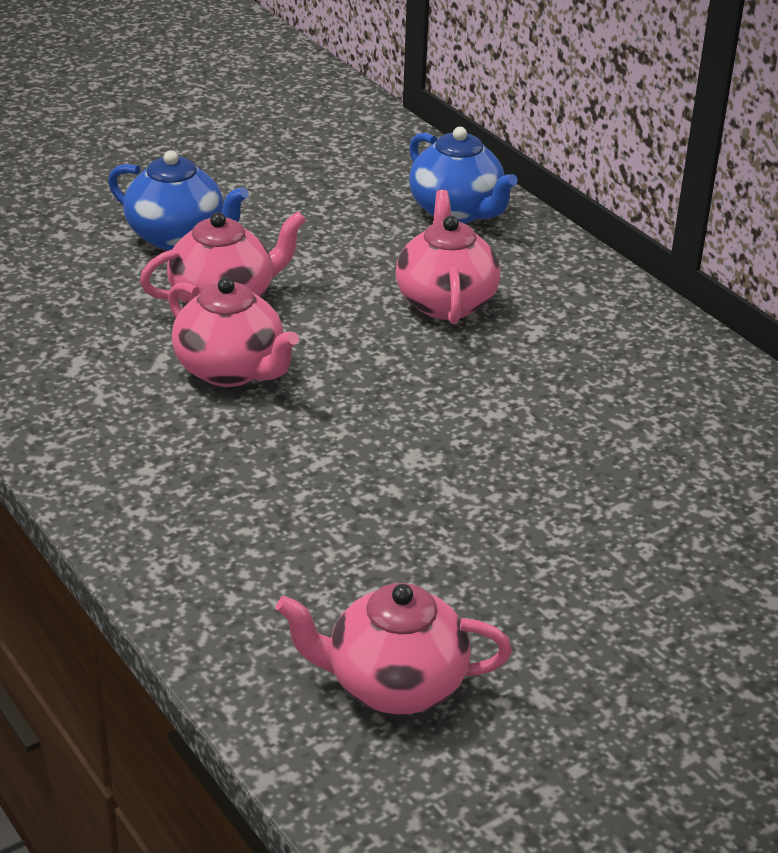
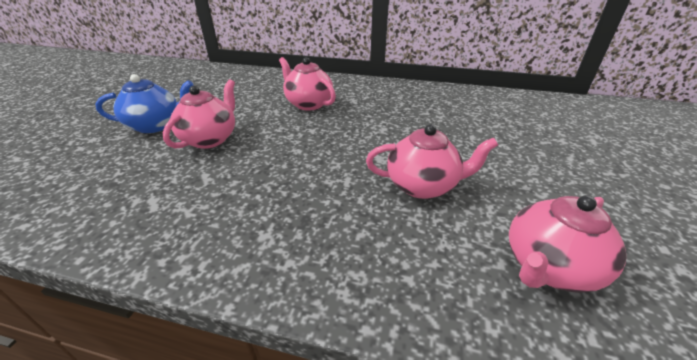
camera: 40 degrees left, 0 degrees up
pink teapot [168,277,299,387] -> pink teapot moved to [366,124,498,199]
blue teapot [409,127,518,223] -> none

